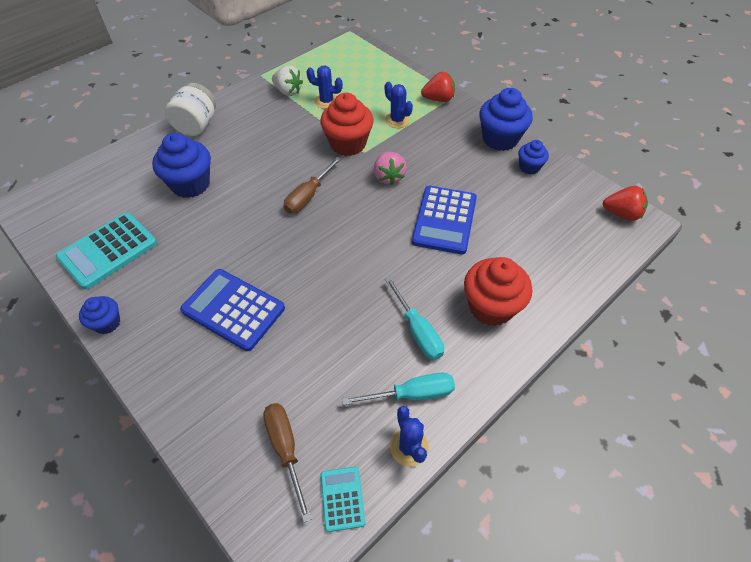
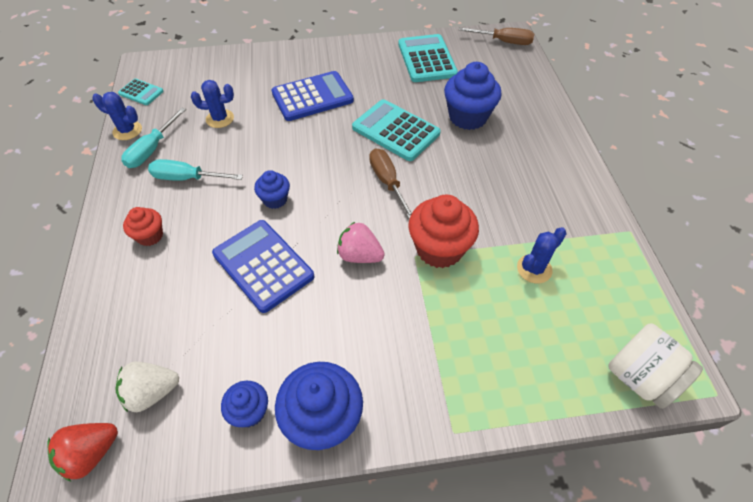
camera: 125 degrees right, 0 degrees up
blue cupcake [79,296,120,334] -> blue cupcake moved to [254,170,290,209]
white jar [165,83,216,136] -> white jar moved to [608,324,703,409]
brown screwdriver [263,403,312,523] -> brown screwdriver moved to [459,27,534,45]
white strawberry [272,66,303,96] -> white strawberry moved to [115,362,179,412]
blue cactus [385,82,413,128] -> blue cactus moved to [191,80,234,128]
red strawberry [421,72,455,102] -> none
red cupcake [464,257,532,326] -> red cupcake [123,207,163,246], size x0.55
none -> turquoise calculator [352,99,441,161]

